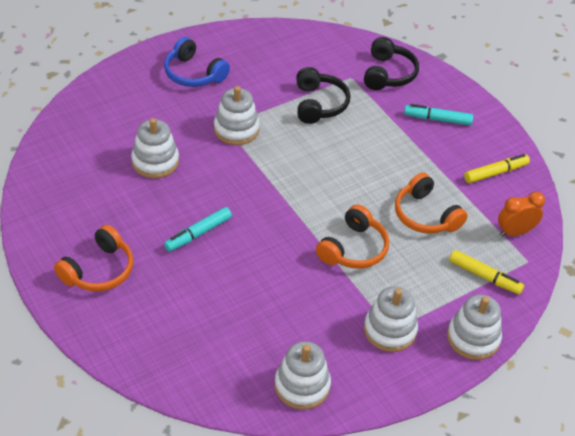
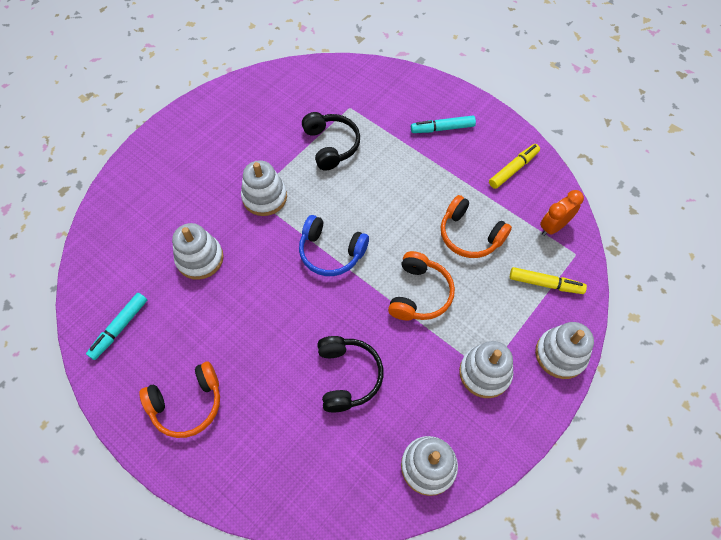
camera: 15 degrees left, 15 degrees up
orange headphones [54,225,134,291] -> orange headphones turned 45 degrees clockwise [139,362,220,438]
blue headphones [164,37,230,87] -> blue headphones moved to [299,215,369,276]
turquoise marker [164,207,232,252] -> turquoise marker moved to [86,293,147,360]
black headphones [364,37,419,90] -> black headphones moved to [317,336,384,412]

